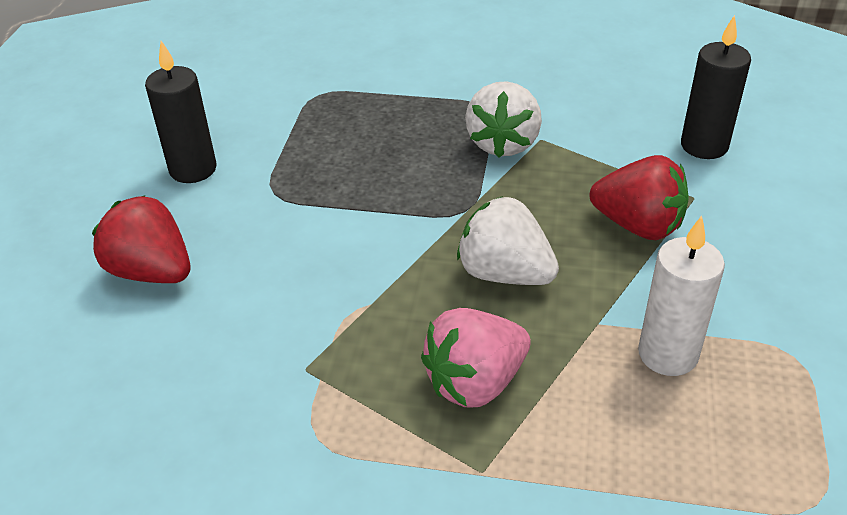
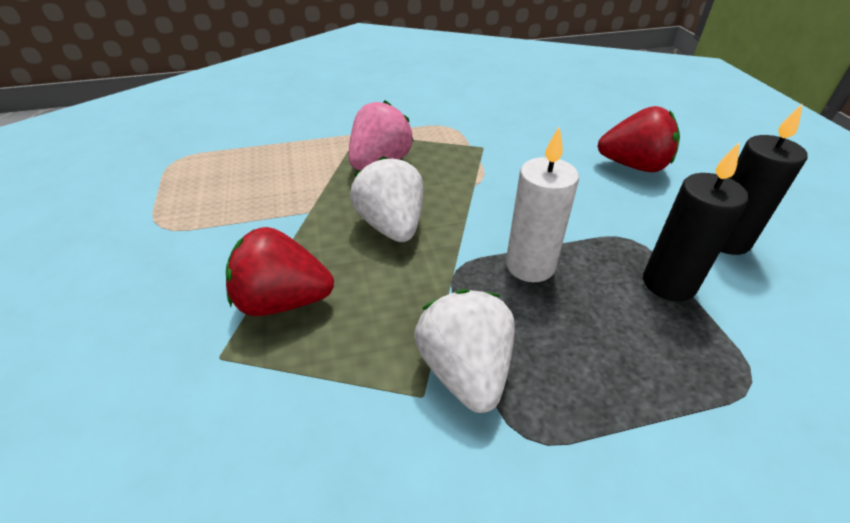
camera: 155 degrees right, 0 degrees up
white strawberry [457,196,559,285] -> white strawberry turned 120 degrees counterclockwise [350,156,424,242]
white candle [638,216,725,376] -> white candle moved to [506,126,579,282]
black candle [681,15,751,159] -> black candle moved to [643,143,749,302]

